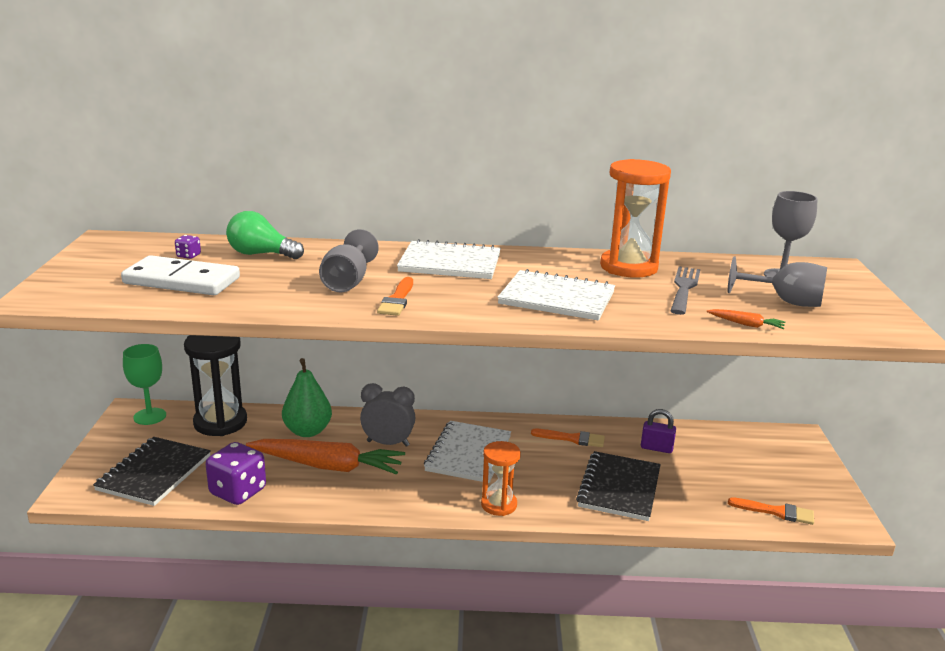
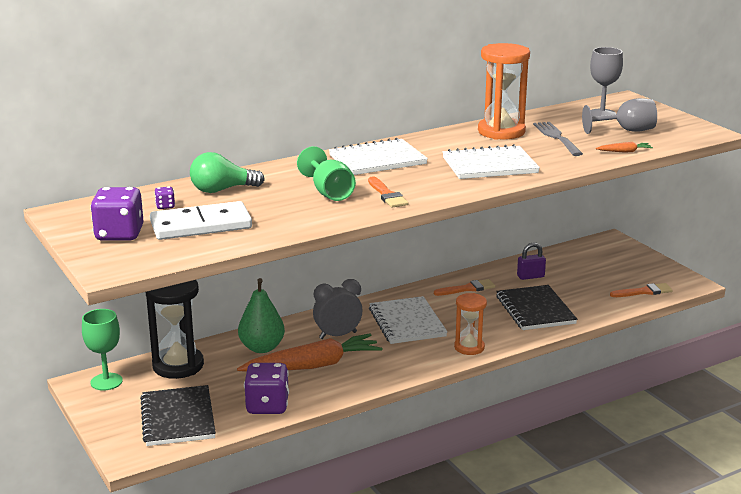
camera: 30 degrees left, 0 degrees up
grey goblet [319,229,379,292] -> green goblet [297,146,356,201]
none -> purple dice [90,187,143,241]

